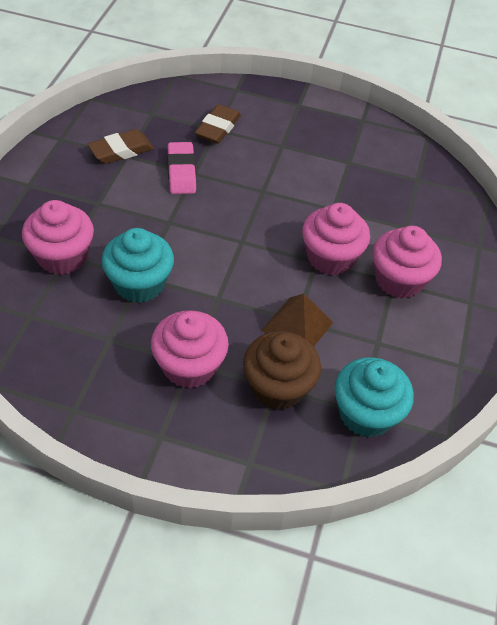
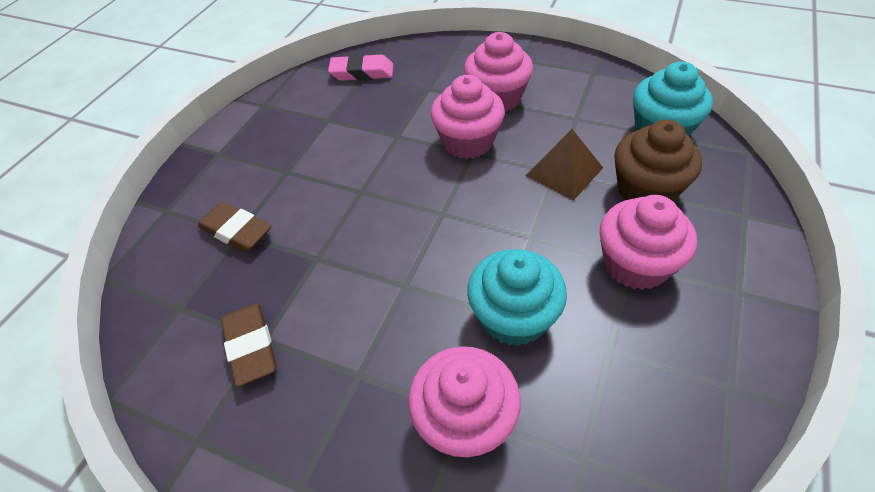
camera: 75 degrees left, 0 degrees up
pink eraser [167,142,196,194] -> pink eraser moved to [328,54,393,81]

